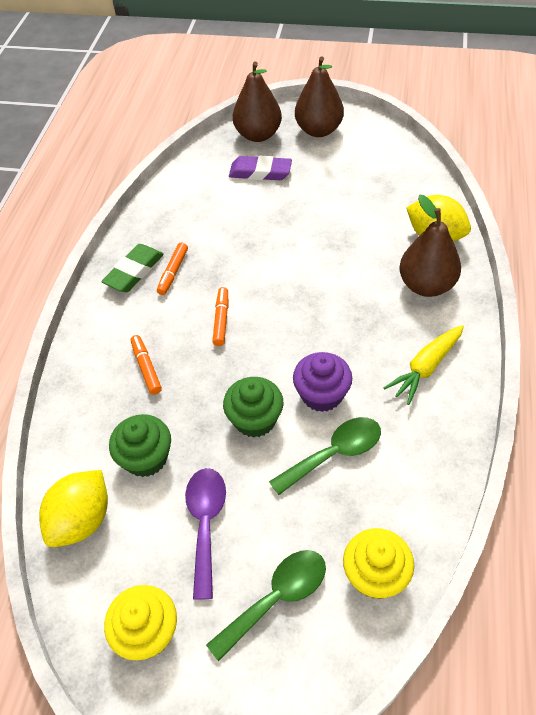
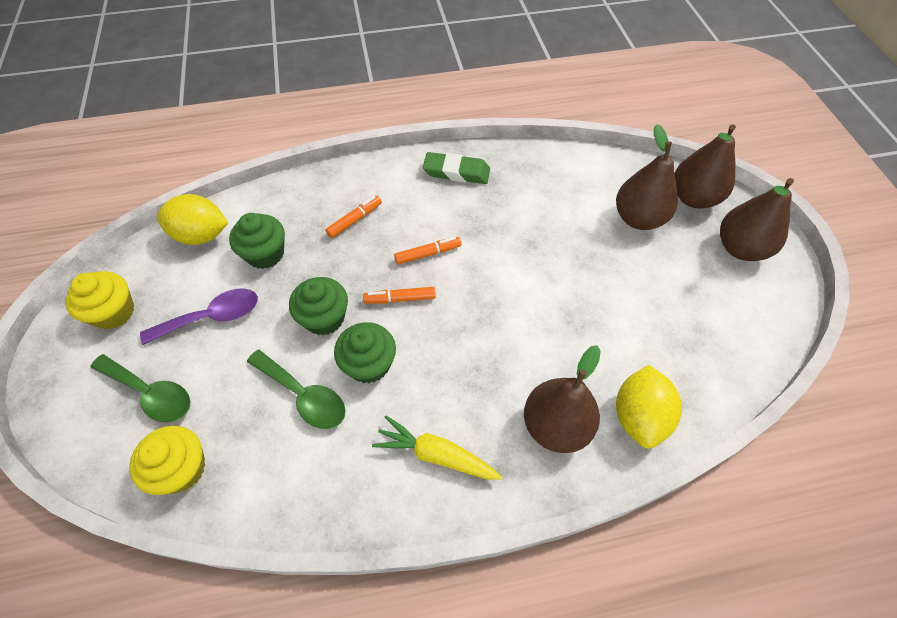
camera: 65 degrees right, 5 degrees up
orange marker [157,243,188,295] -> orange marker moved to [363,287,436,304]
purple eraser [229,156,292,180] -> brown pear [616,124,678,230]
purple cupcake [293,352,352,412] -> green cupcake [334,322,396,383]

